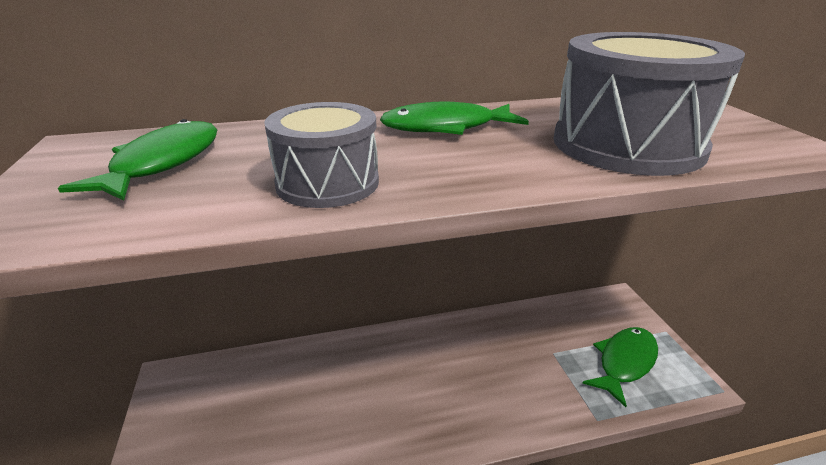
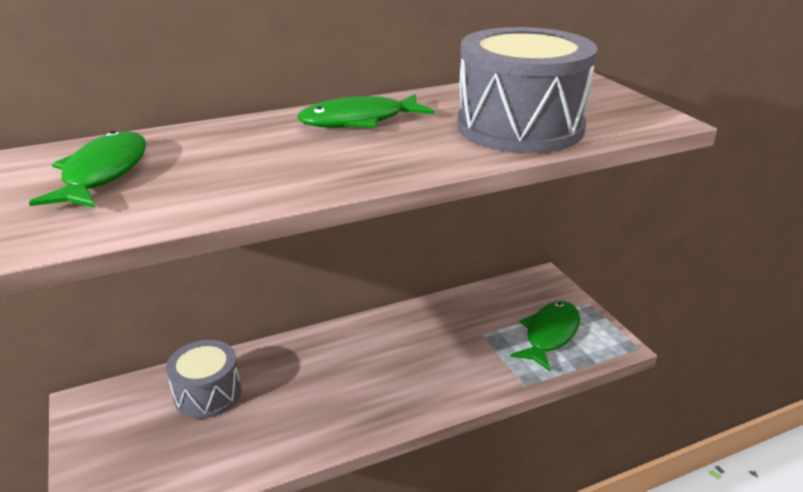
camera: 10 degrees left, 0 degrees up
grey drum [264,102,379,208] -> grey drum moved to [166,340,242,419]

